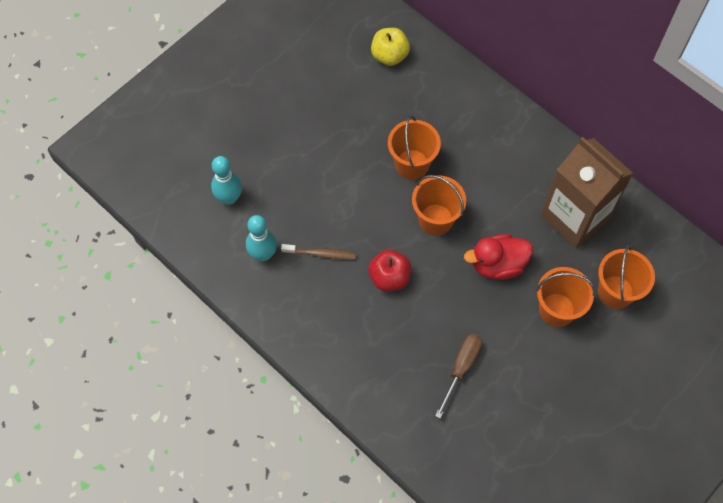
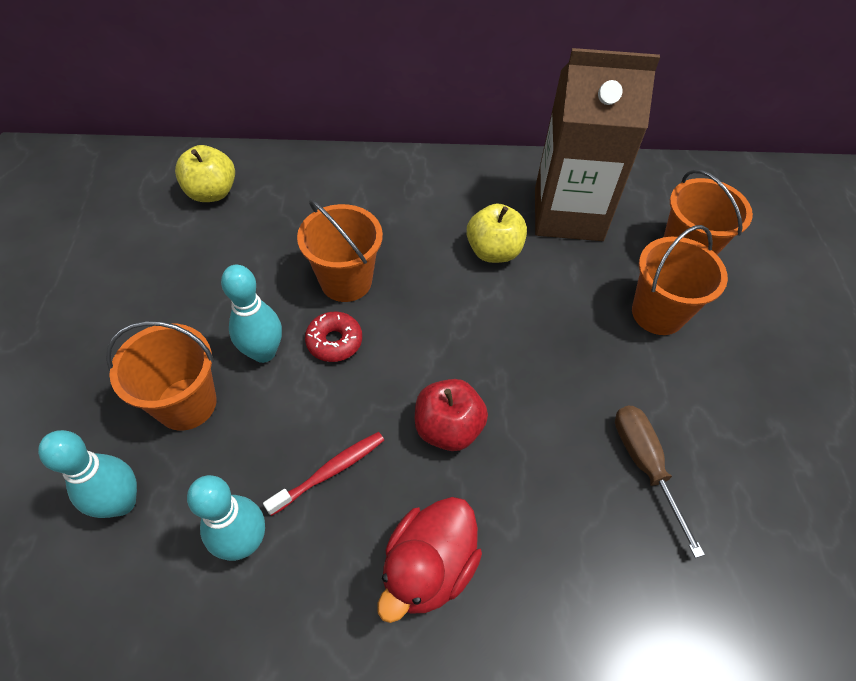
camera: 45 degrees left, 10 degrees down
brown toothbrush [281,244,356,260] -> red toothbrush [263,432,384,516]
orange bucket [412,175,466,236] -> orange bucket moved to [106,321,217,431]
red duck [464,234,533,280] -> red duck moved to [377,497,482,623]
none -> turquoise bowling pin [221,265,282,363]
none -> red donut [305,311,362,362]
none -> yellow apple [466,203,527,263]

